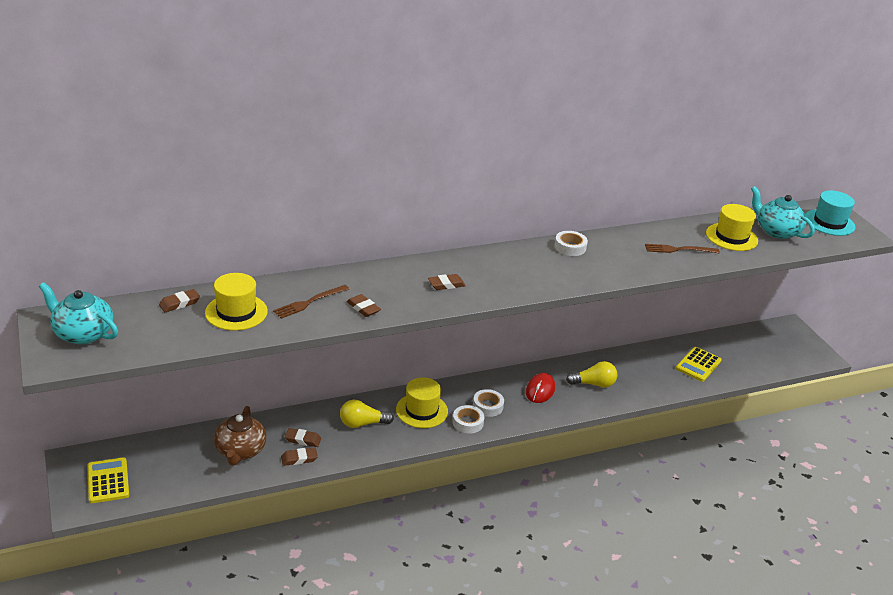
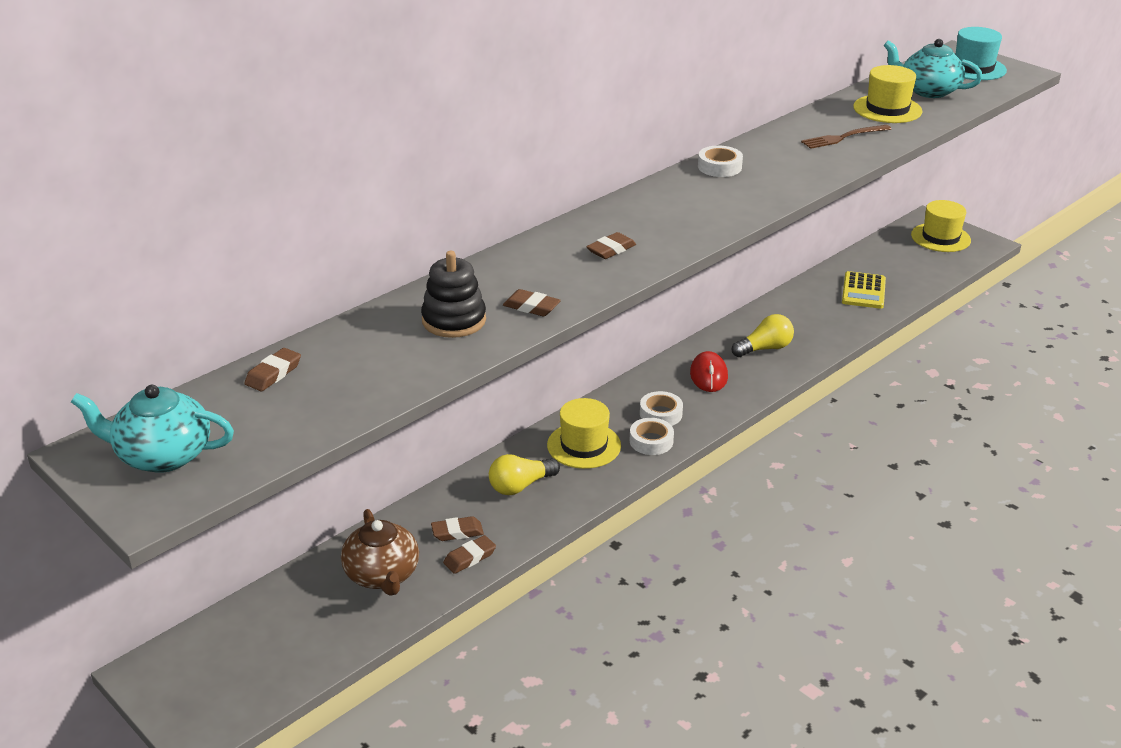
camera: 20 degrees left, 0 degrees up
yellow calculator [87,457,129,503] -> none
yellow hat [205,273,268,331] -> yellow hat moved to [911,200,971,252]
brown fork [273,285,349,319] -> black stacking toy [421,251,486,338]

